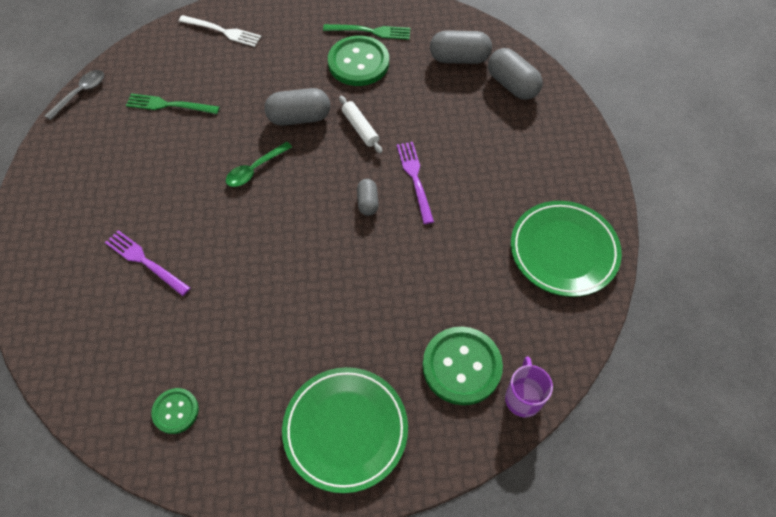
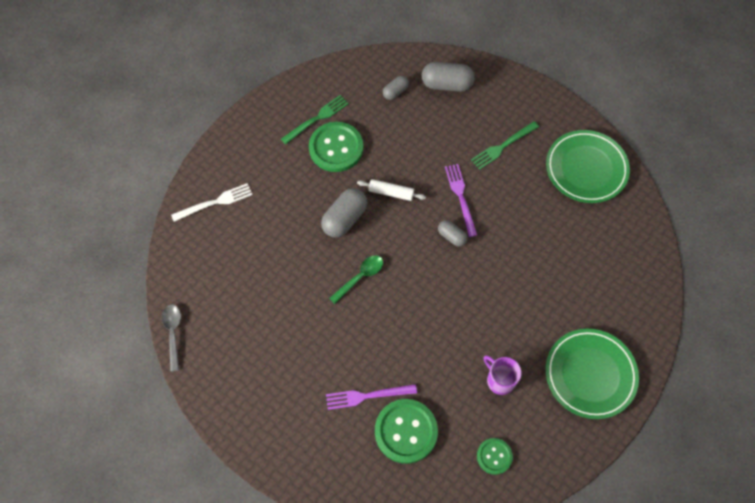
camera: 45 degrees left, 5 degrees up
green fork [126,93,219,114] -> green fork moved to [471,121,539,170]
green spoon [226,142,292,187] -> green spoon turned 135 degrees counterclockwise [329,255,383,304]
purple fork [397,142,434,224] -> purple fork turned 45 degrees clockwise [445,164,477,237]
green button [422,327,503,405] -> green button moved to [375,399,438,464]
grey capsule [430,30,492,64] -> grey capsule [383,76,409,100], size x0.57
purple mug [505,356,553,418] -> purple mug moved to [484,355,522,395]

